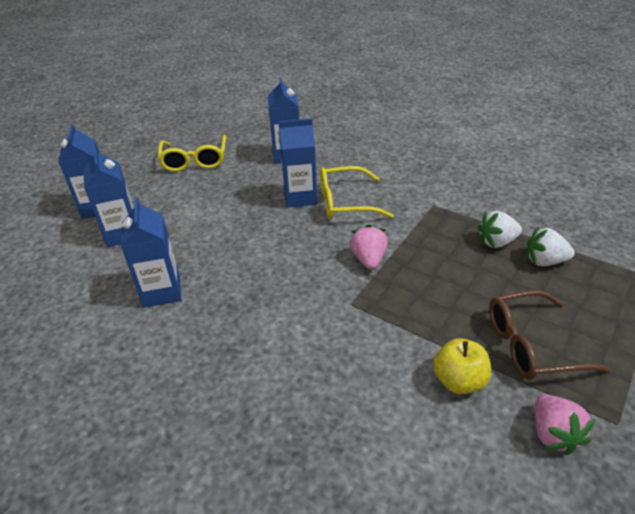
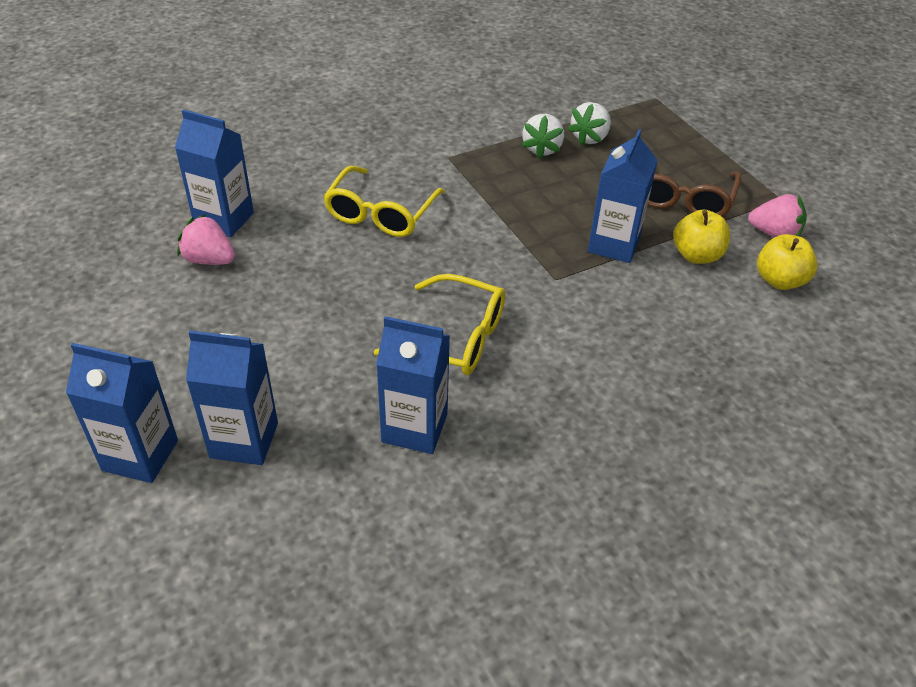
camera: 65 degrees left, 5 degrees up
yellow glasses [158,135,226,172] -> yellow glasses moved to [374,274,505,375]
blue carton [279,119,317,208] -> blue carton moved to [588,129,658,263]
pink strawberry [350,224,388,270] -> pink strawberry moved to [177,214,235,265]
none -> yellow apple [757,234,818,290]

